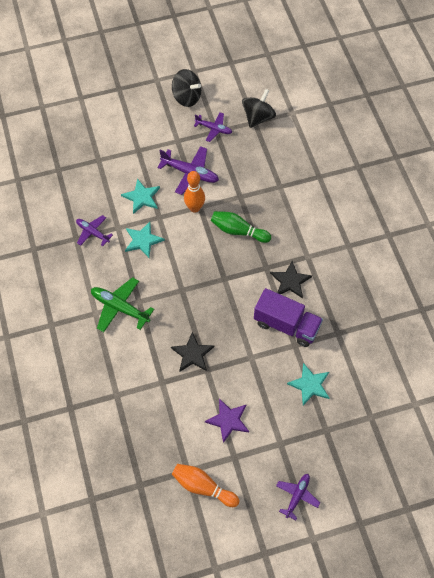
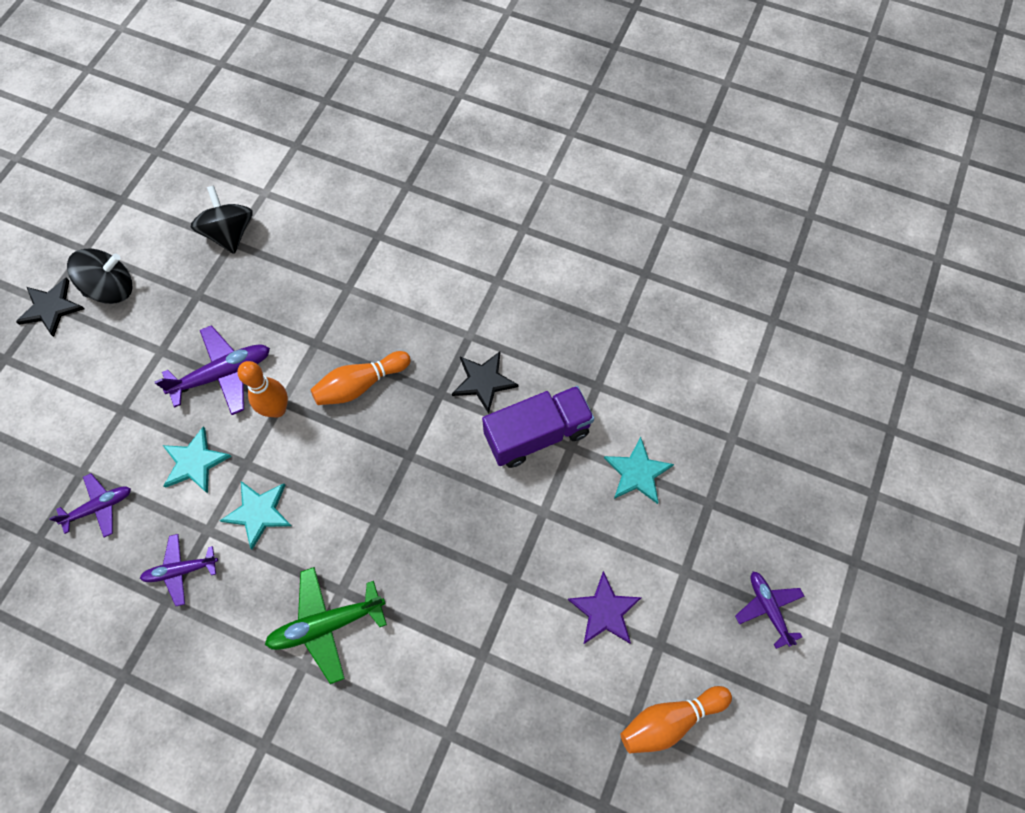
camera: 50 degrees left, 5 degrees up
black star [171,332,214,372] -> black star moved to [16,277,84,337]
purple plane [194,112,232,142] -> purple plane moved to [49,473,131,537]
green bowling pin [211,211,271,243] -> orange bowling pin [310,351,411,405]

